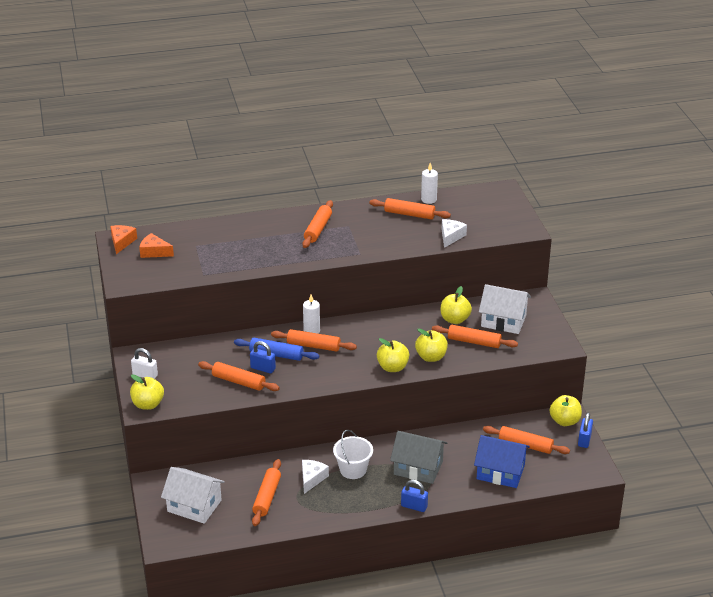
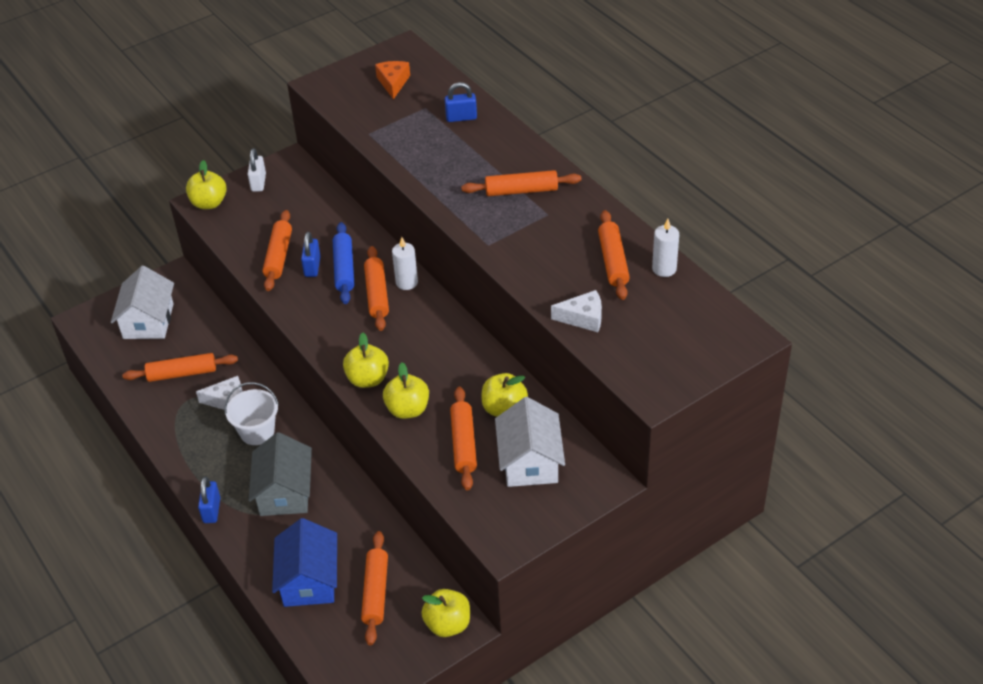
camera: 70 degrees right, 10 degrees up
orange cheese [110,225,137,254] -> none
blue padlock [578,413,593,448] -> blue padlock moved to [445,82,477,122]

